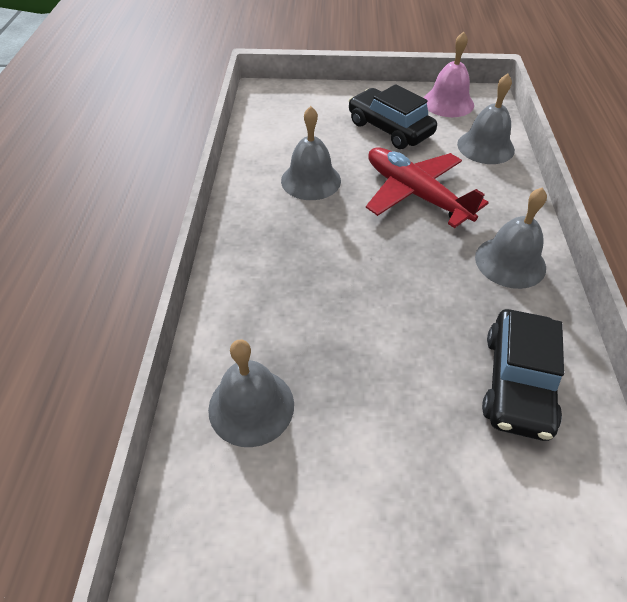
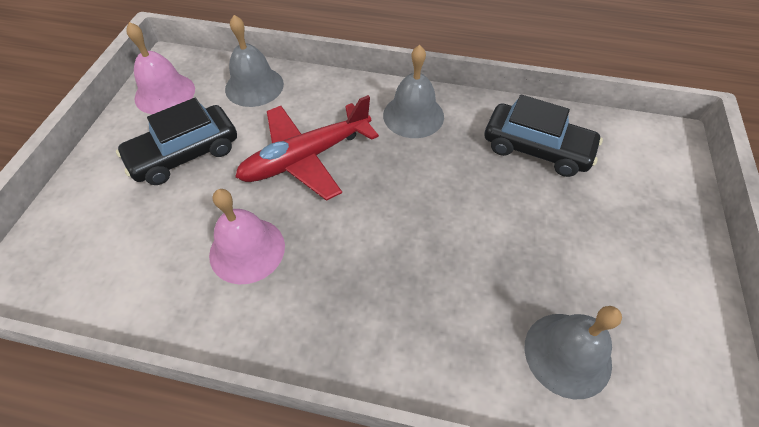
camera: 80 degrees left, 5 degrees up
grey bell [281,106,341,200] -> pink bell [209,189,285,284]

